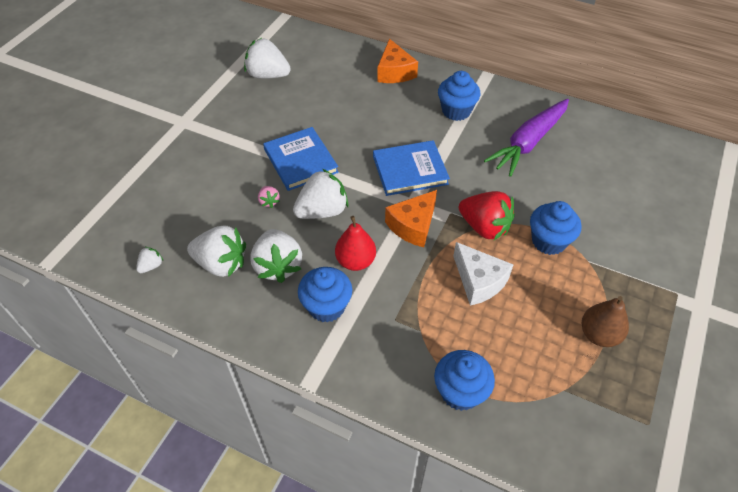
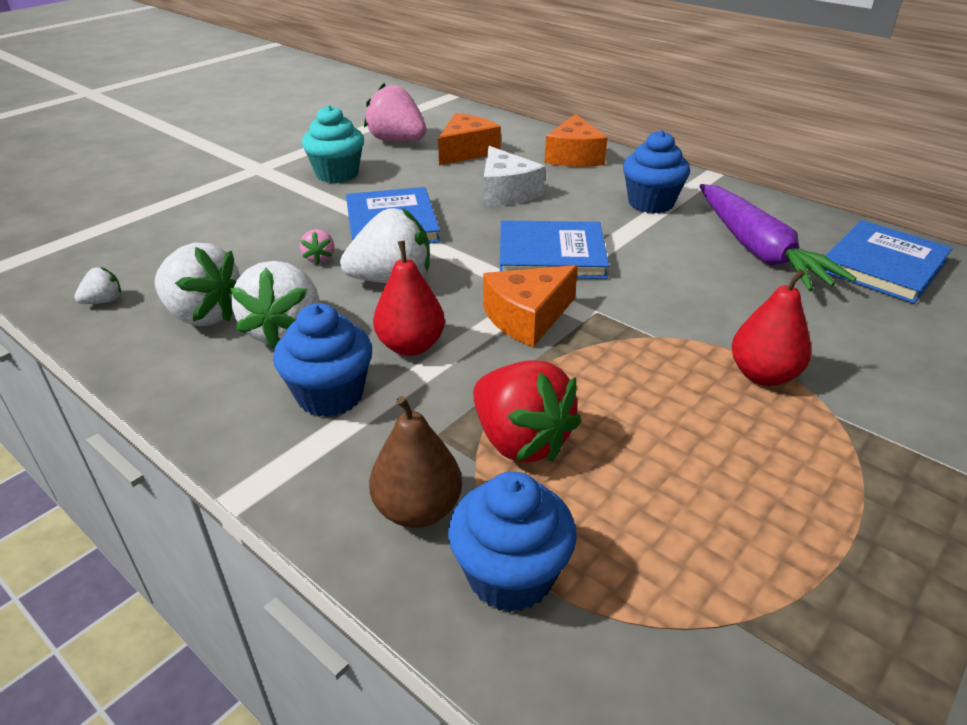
camera: 15 degrees right, 15 degrees down
white strawberry [244,38,291,79] -> pink strawberry [364,83,426,142]
white cheese [453,242,514,306] -> white cheese moved to [484,146,545,206]
red strawberry [459,191,515,240] -> red strawberry moved to [473,360,581,462]
purple carrot [484,99,569,177] -> purple carrot turned 75 degrees counterclockwise [699,184,856,291]
blue cupcake [530,201,581,255] -> red pear [731,269,811,386]
brown pear [582,296,629,347] -> brown pear moved to [369,396,462,528]
none -> turquoise cupcake [302,105,364,183]
none -> orange cheese [438,113,501,165]
none -> blue book [823,220,953,304]

